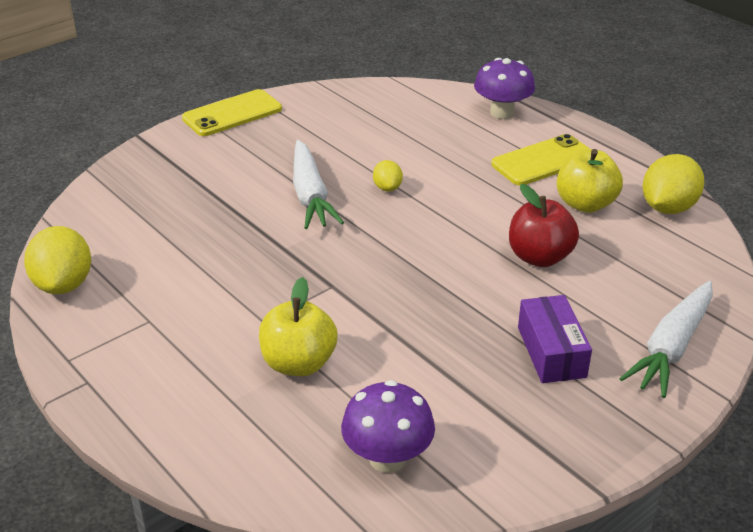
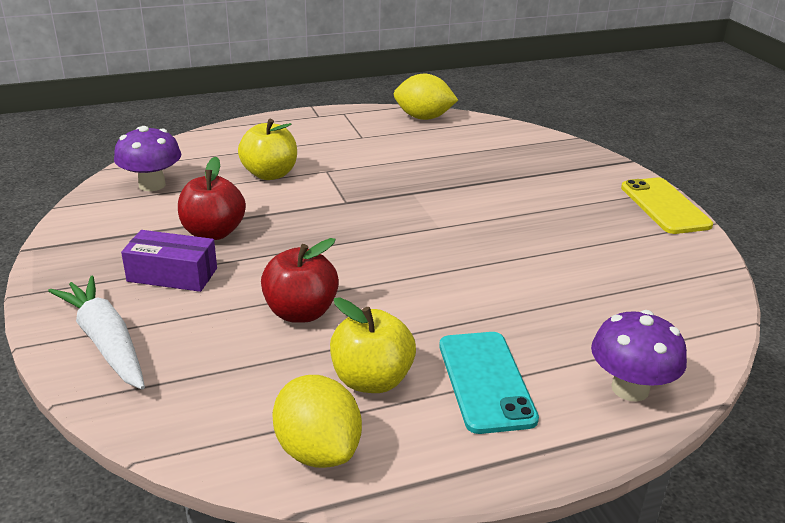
camera: 110 degrees right, 5 degrees down
white carrot [293,140,344,229] -> none
yellow lemon [373,160,403,191] -> none
yellow phone [491,134,591,185] -> turquoise phone [439,332,539,434]
none -> red apple [178,157,246,240]

